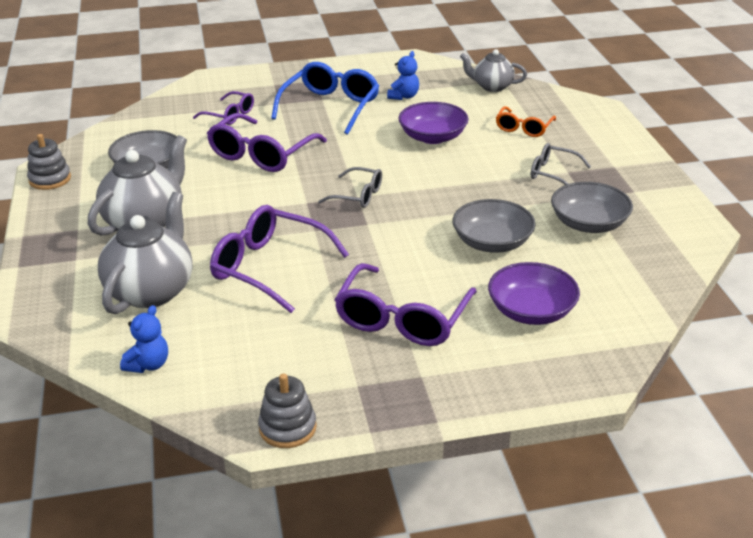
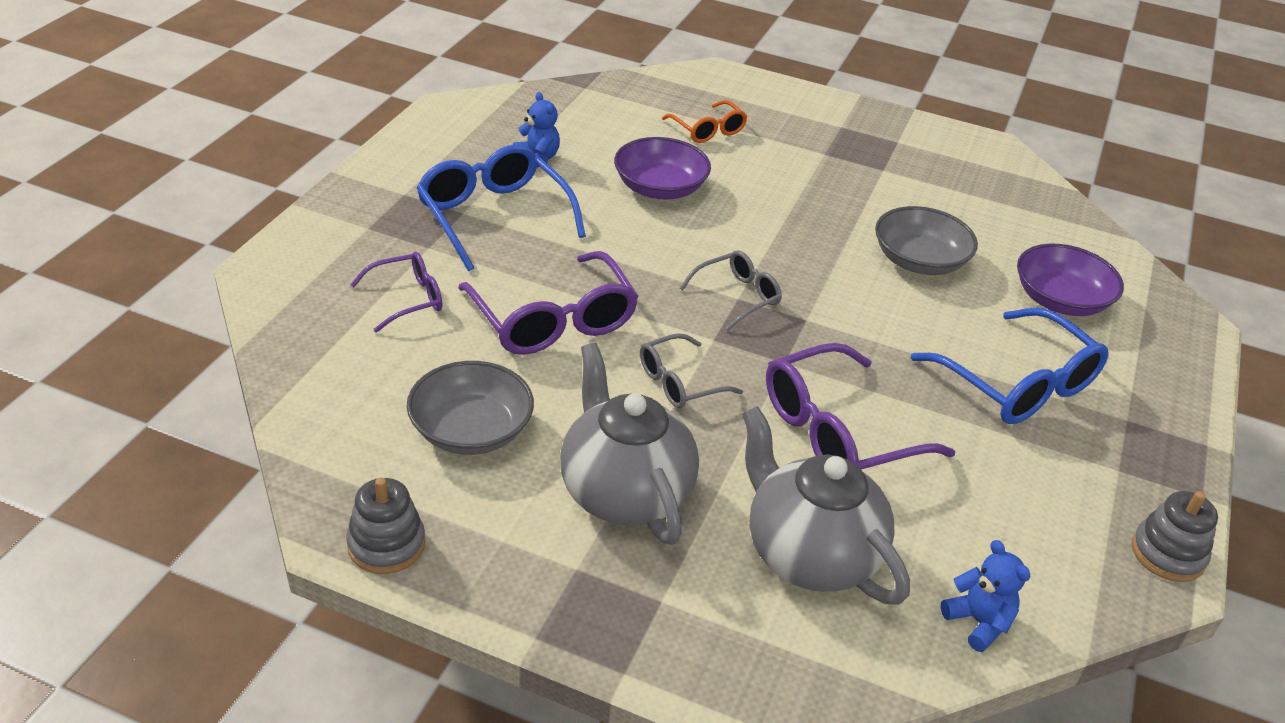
camera: 60 degrees left, 5 degrees up
purple glasses [334,263,477,346] -> blue glasses [911,308,1108,424]
grey teapot [460,49,527,92] -> none
grey glasses [531,143,591,185] -> grey glasses moved to [640,333,743,408]
grey bowl [551,182,633,233] -> none

